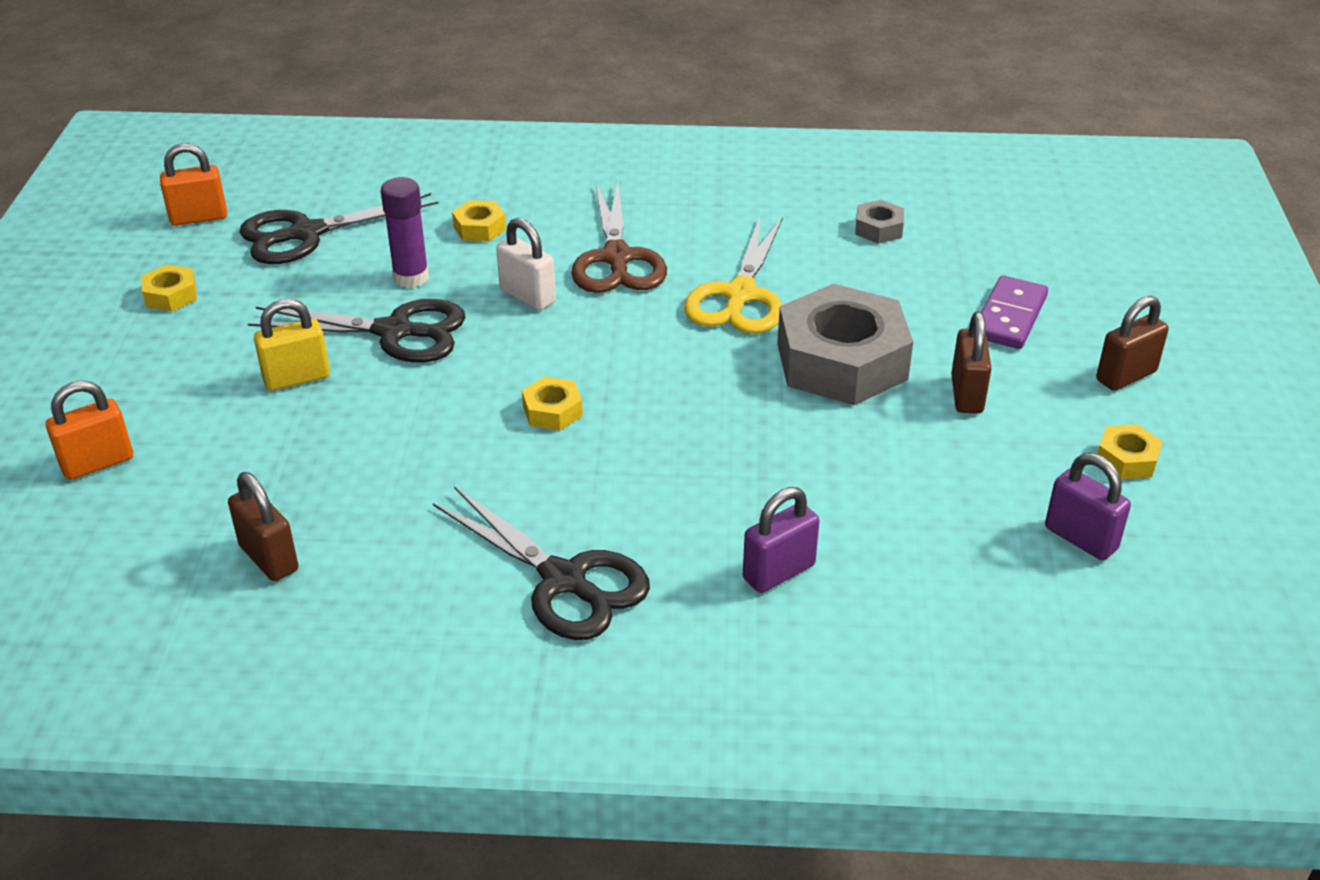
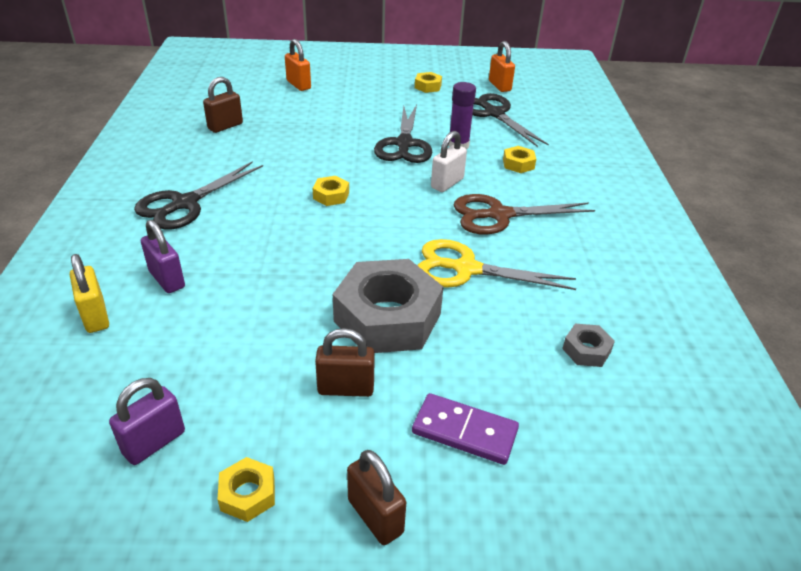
camera: 85 degrees right, 0 degrees up
yellow padlock [254,299,330,391] -> yellow padlock moved to [70,254,109,333]

